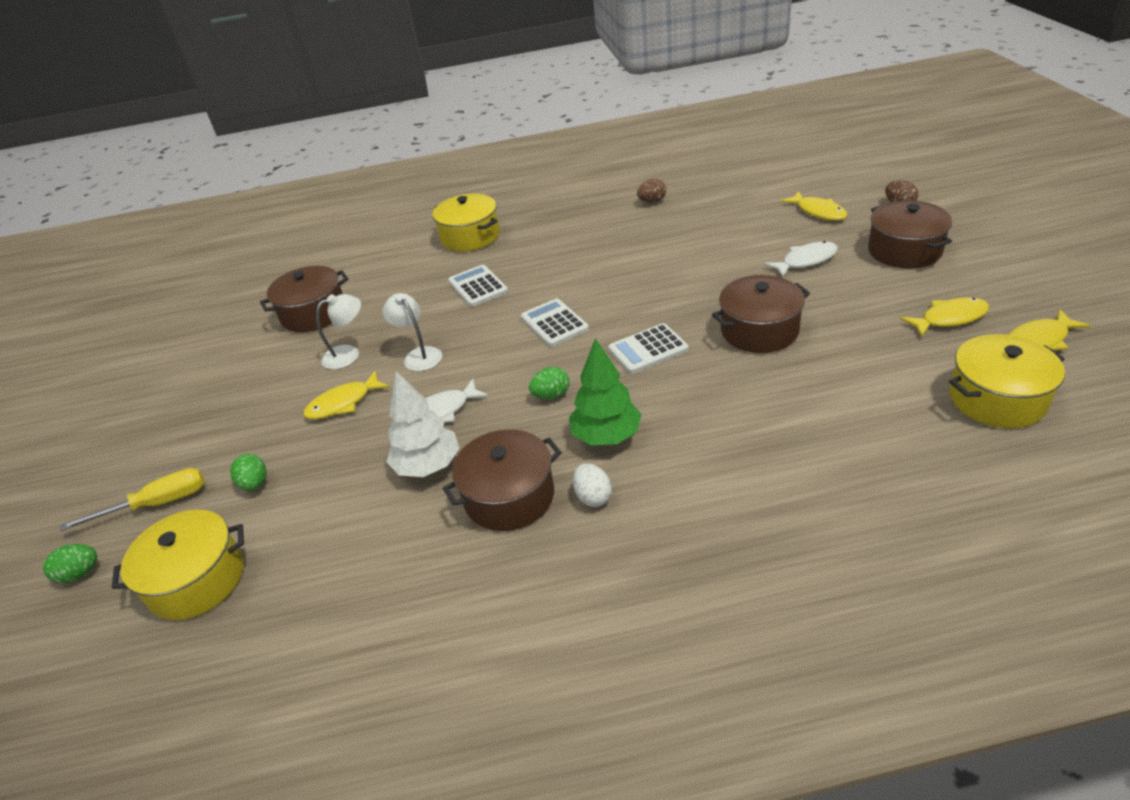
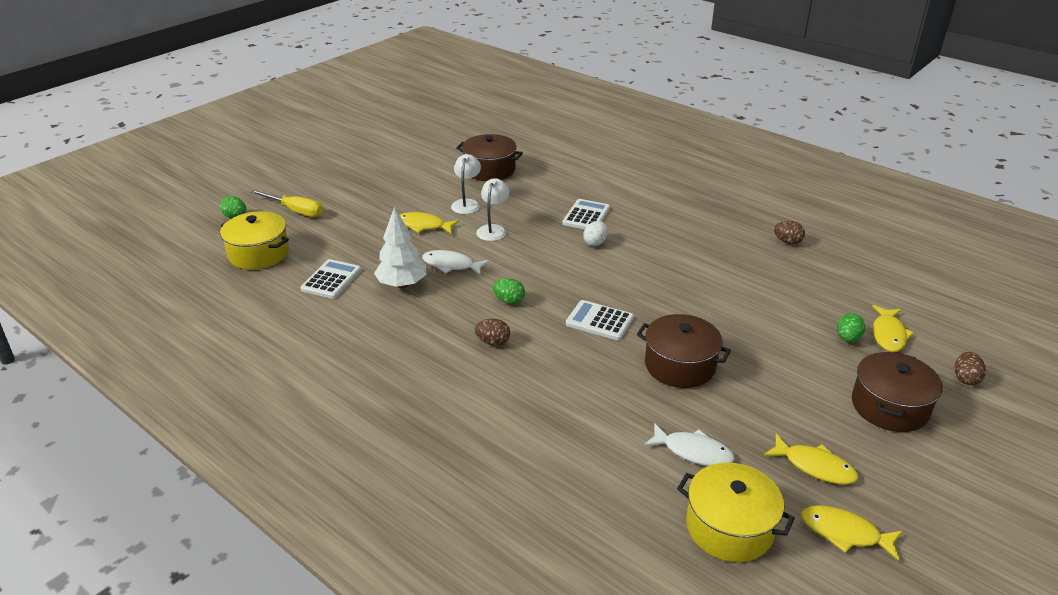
camera: 45 degrees right, 5 degrees down
green egg [230,454,266,491] -> green egg moved to [837,313,865,342]
white lamp [316,294,361,369] -> white lamp turned 105 degrees counterclockwise [451,154,481,214]
yellow pot [433,194,500,252] -> none
brown pot [443,429,562,531] -> none
white calculator [521,299,589,347] -> white calculator moved to [301,259,361,299]
green tree [569,338,642,445] -> brown egg [475,319,510,346]
white egg [573,463,612,507] -> white egg moved to [583,221,608,246]
white fish [764,241,838,277] -> white fish moved to [644,423,735,466]

